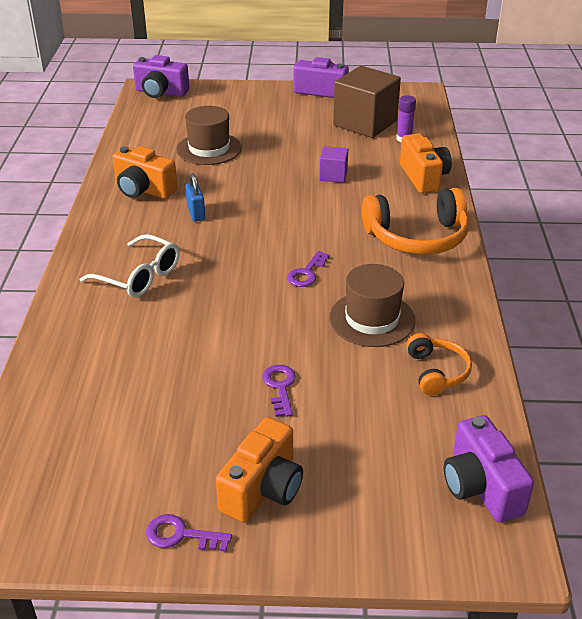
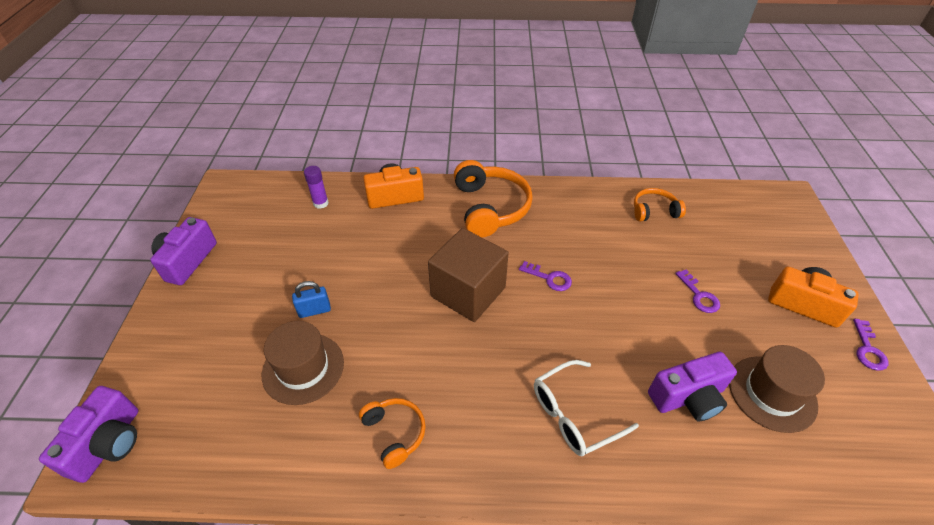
camera: 90 degrees left, 10 degrees up
white glasses [80,234,180,298] -> white glasses turned 150 degrees counterclockwise [534,360,639,456]
orange camera [112,146,178,199] -> orange headphones [359,398,426,469]
blue padlock [185,173,205,221] -> blue padlock moved to [292,281,331,318]
purple key [262,365,296,417] -> purple key turned 105 degrees counterclockwise [675,270,720,313]
purple cube [319,146,348,183] -> none
brown hat [329,264,416,347] -> brown hat moved to [729,345,825,433]
brown cube [333,66,401,138] -> brown cube moved to [428,228,509,322]
purple camera [444,415,534,522] -> purple camera moved to [648,352,737,421]

